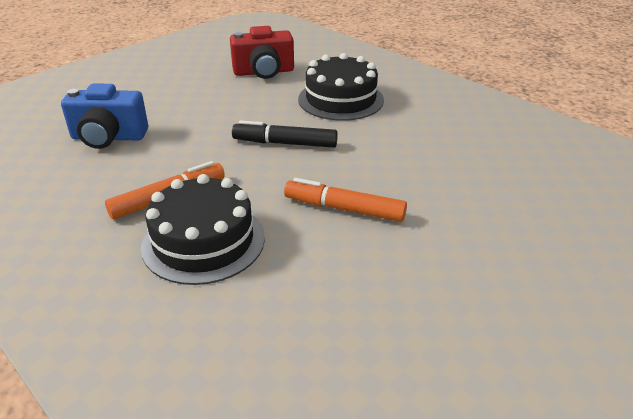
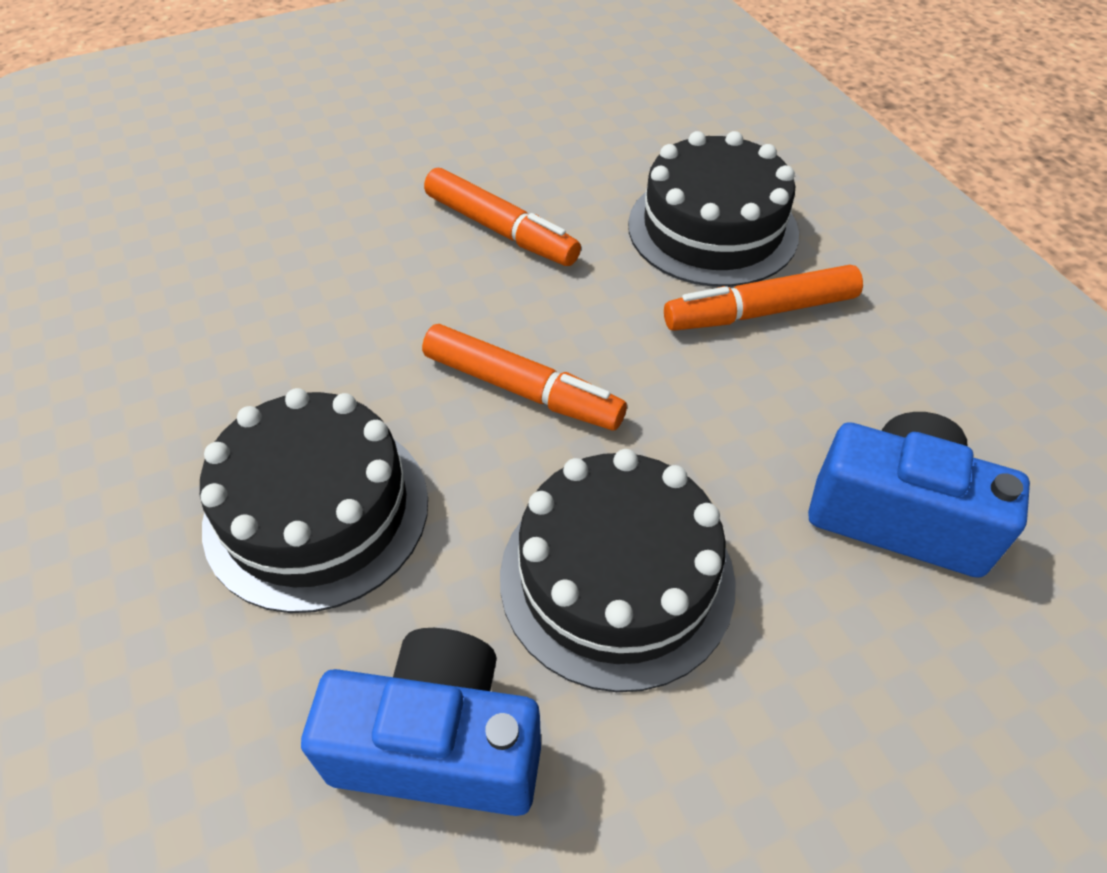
camera: 160 degrees left, 15 degrees up
red camera [230,26,294,79] -> blue camera [301,628,541,816]
black marker [232,120,338,148] -> orange marker [422,324,627,430]
none -> black cake [500,449,735,692]

